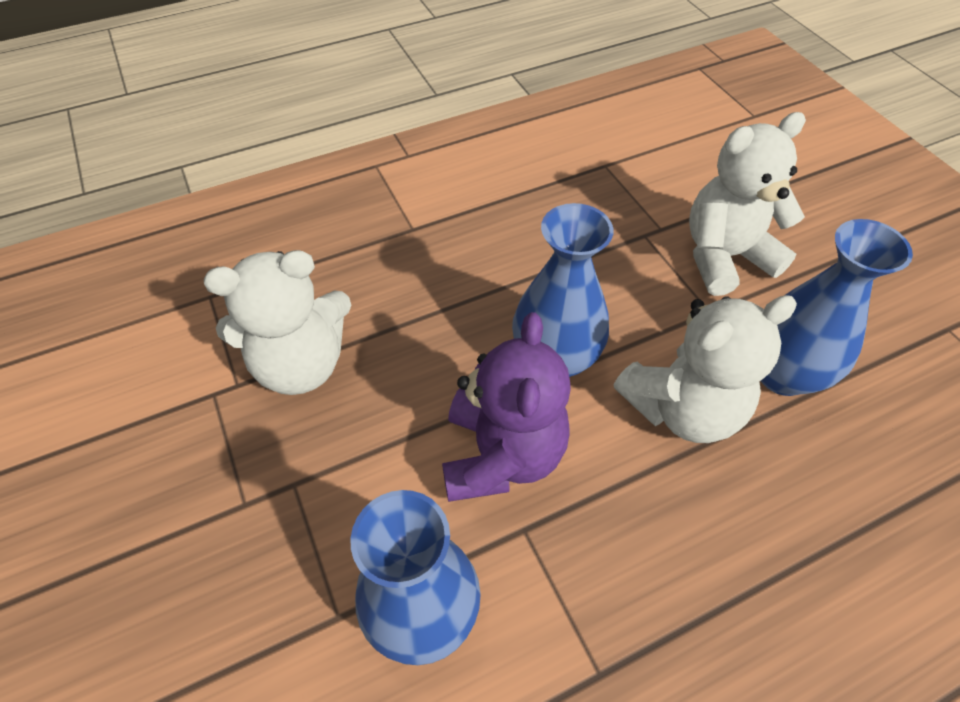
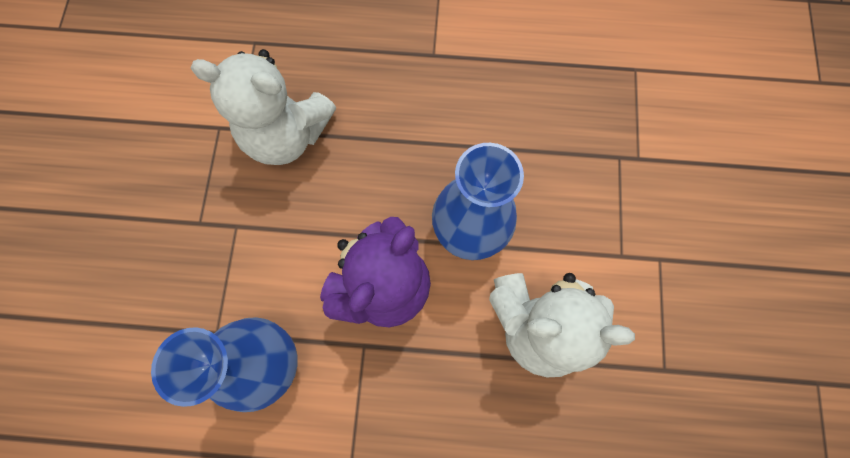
camera: 30 degrees right, 20 degrees up
white teddy bear [689,112,806,296] -> none
blue vase [761,219,913,396] -> none

